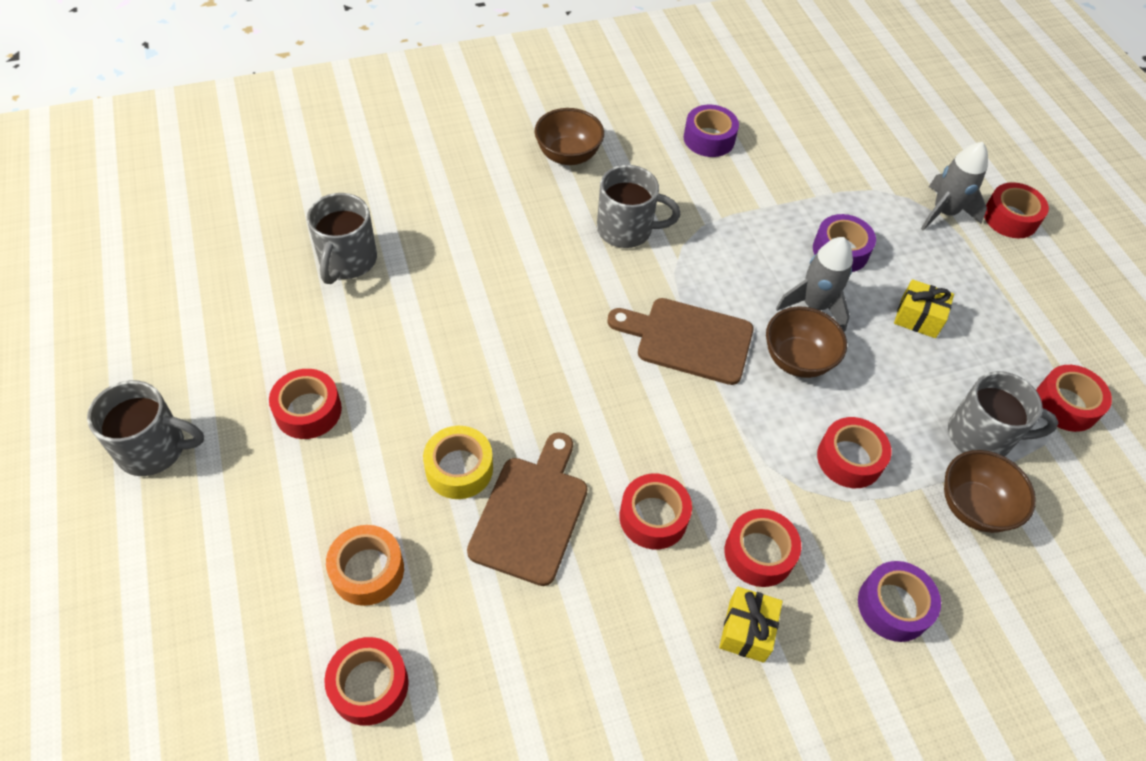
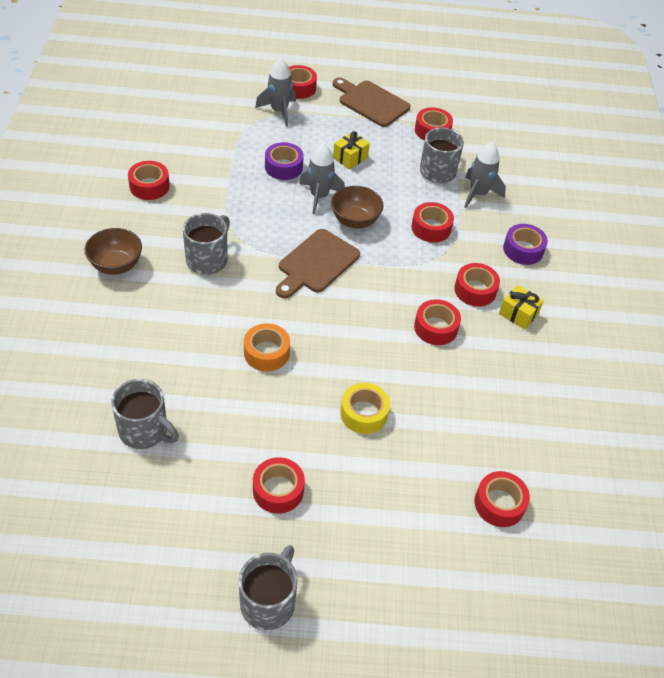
camera: 70 degrees left, 5 degrees down
orange tape [326,525,404,606] -> orange tape moved to [244,323,290,372]
brown cutting board [467,432,588,586] -> brown cutting board moved to [333,78,411,127]
purple tape [684,105,739,157] -> red tape [128,161,170,200]
brown bowl [944,450,1036,533] -> grey rocket [464,142,506,208]

